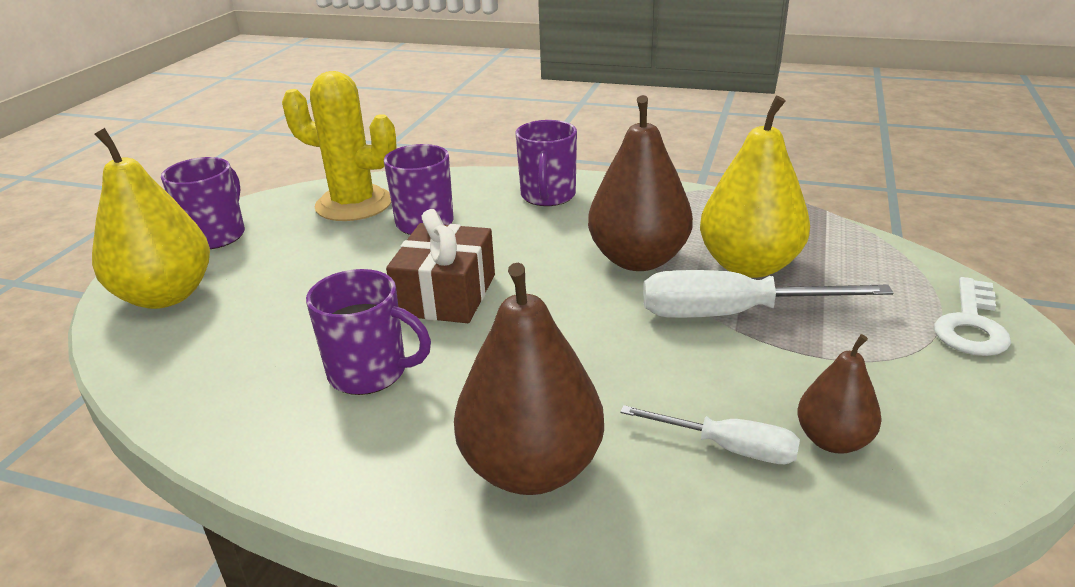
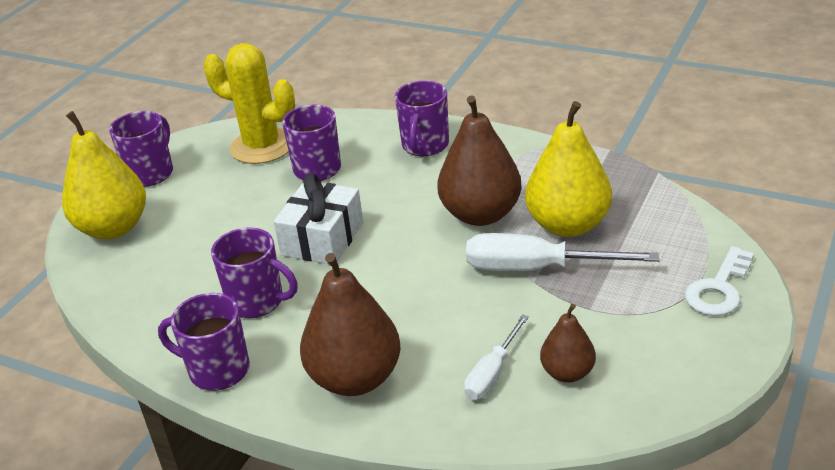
camera: 10 degrees right, 5 degrees up
brown gift [386,209,495,323] -> white gift [274,173,363,264]
white screwdriver [620,405,800,464] -> white screwdriver turned 90 degrees clockwise [464,314,529,400]
none -> purple mug [158,293,250,391]

